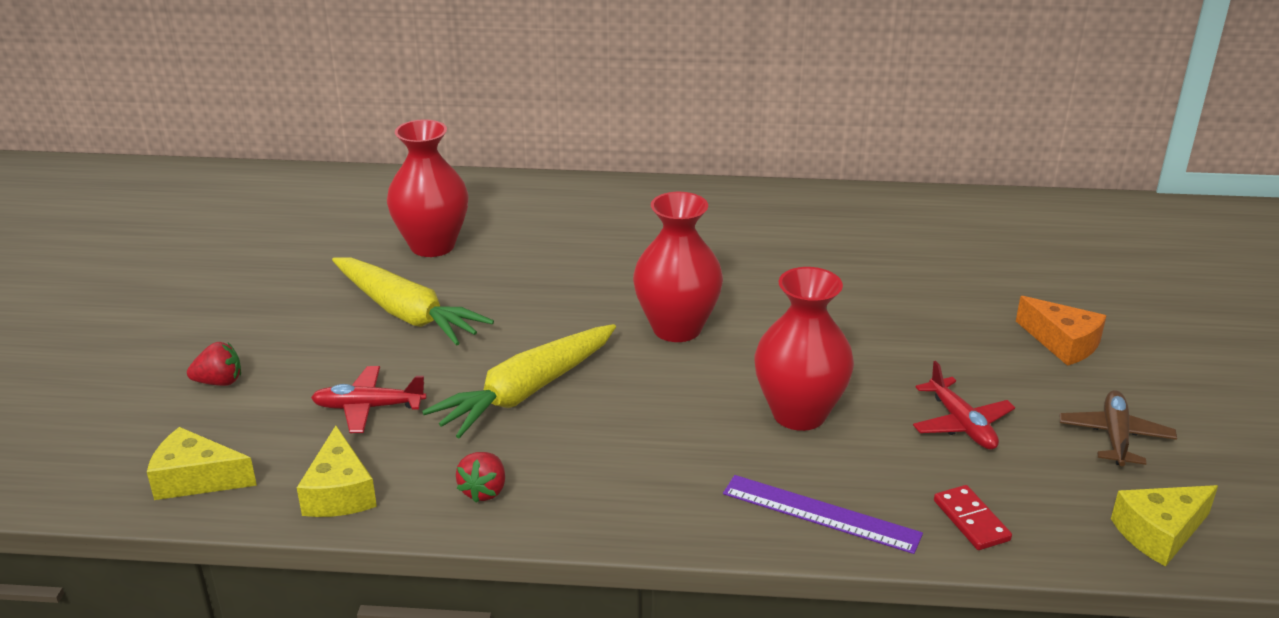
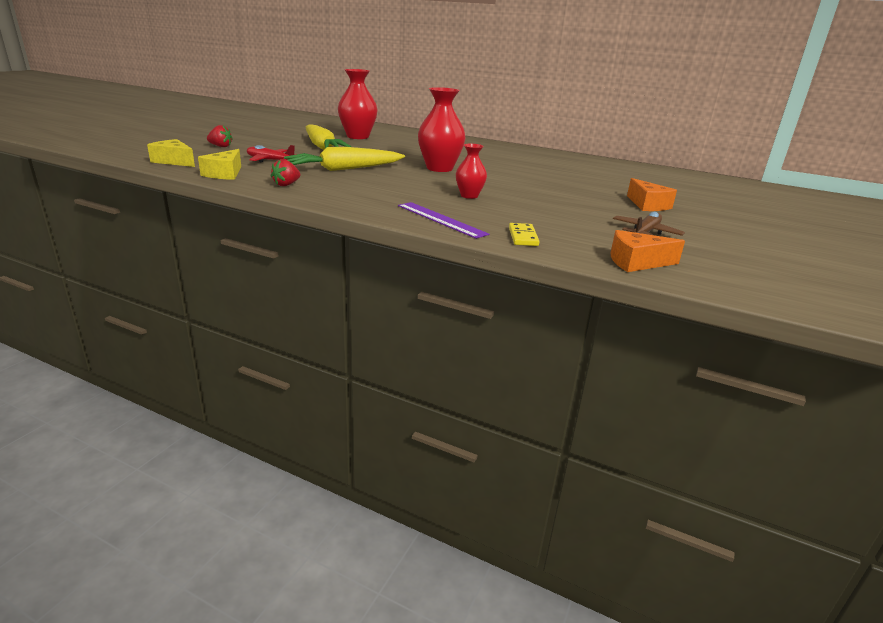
camera: 20 degrees right, 5 degrees down
red vase [754,267,854,431] -> red vase [456,144,487,199], size x0.57
red plane [913,361,1015,450] -> none
red domino [934,485,1012,550] -> yellow domino [509,223,540,246]
yellow cheese [1111,485,1218,567] -> orange cheese [611,230,685,272]

